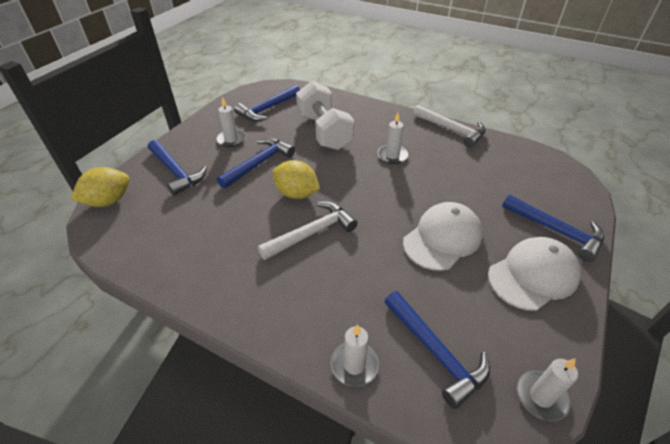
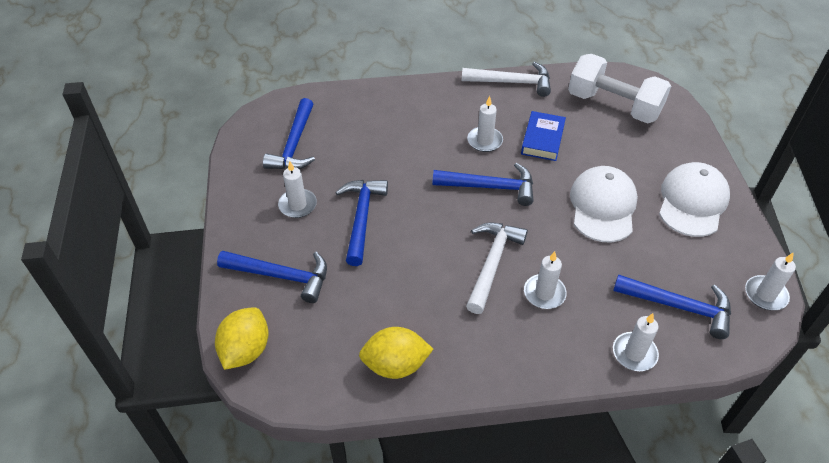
camera: 35 degrees left, 5 degrees up
yellow lemon [273,160,320,199] -> yellow lemon moved to [359,327,433,379]
white dumbbell [296,81,354,150] -> white dumbbell moved to [568,54,671,123]
blue hammer [502,195,604,262] -> blue hammer moved to [432,163,533,206]
none -> blue book [521,111,566,161]
none -> white candle [524,251,567,309]

